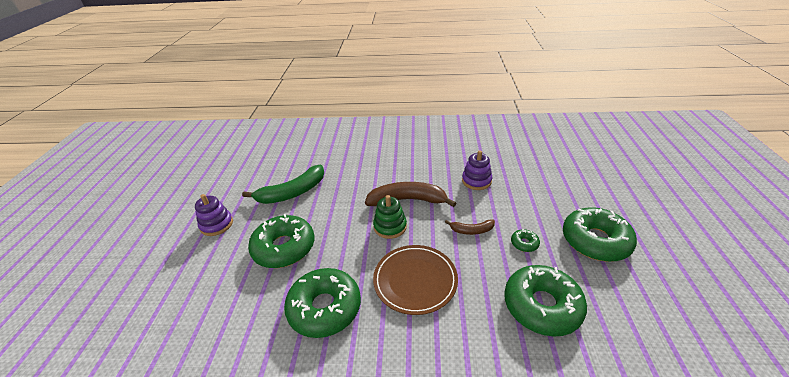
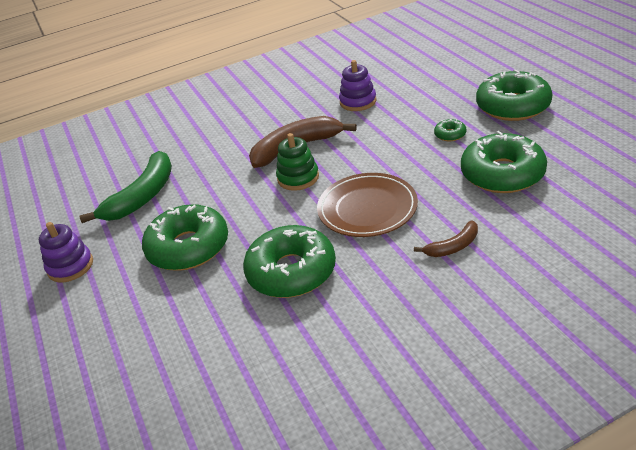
camera: 25 degrees left, 0 degrees up
brown banana [445,219,495,235] -> brown banana moved to [414,220,478,257]

